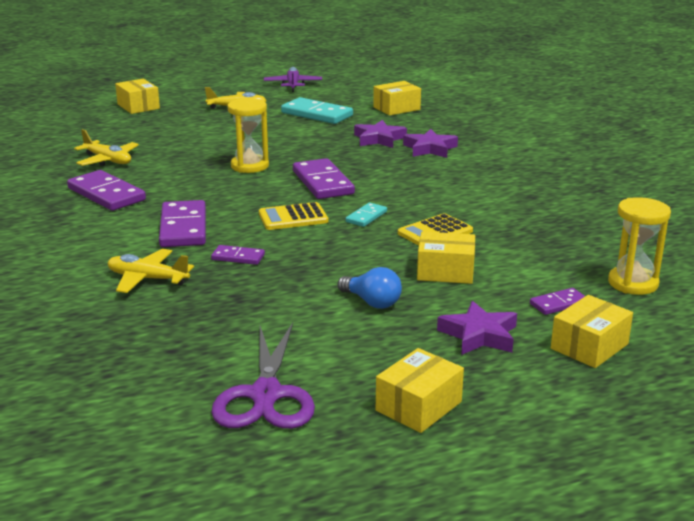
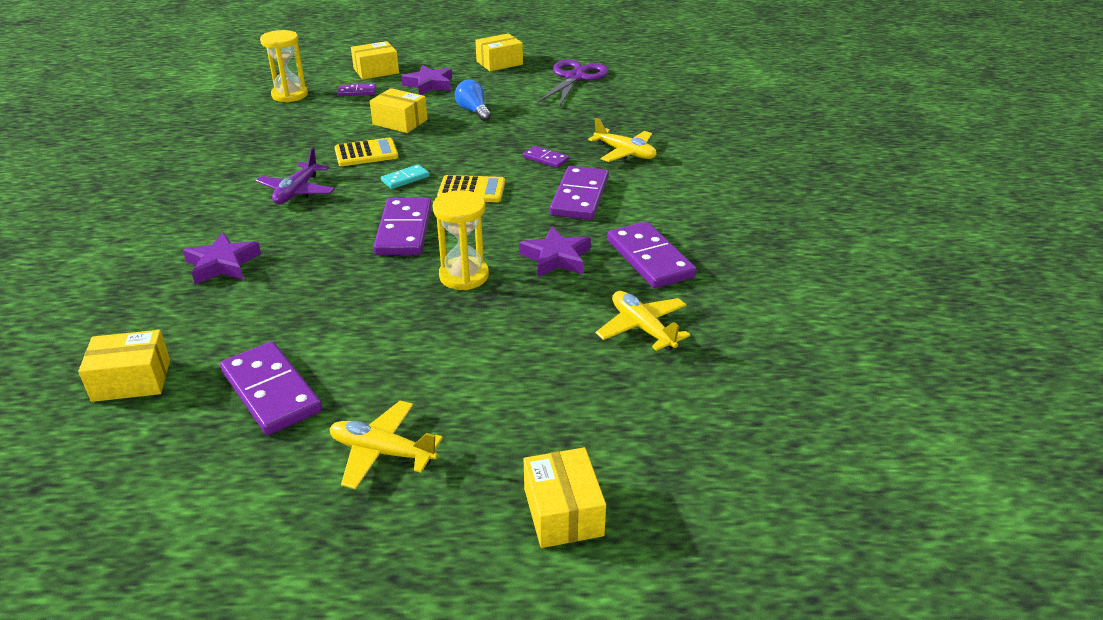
camera: 160 degrees left, 10 degrees up
purple plane [264,67,322,92] -> purple plane moved to [256,148,335,204]
turquoise domino [281,97,353,124] -> purple domino [220,342,322,435]
purple star [354,120,407,148] -> purple star moved to [519,227,591,277]

